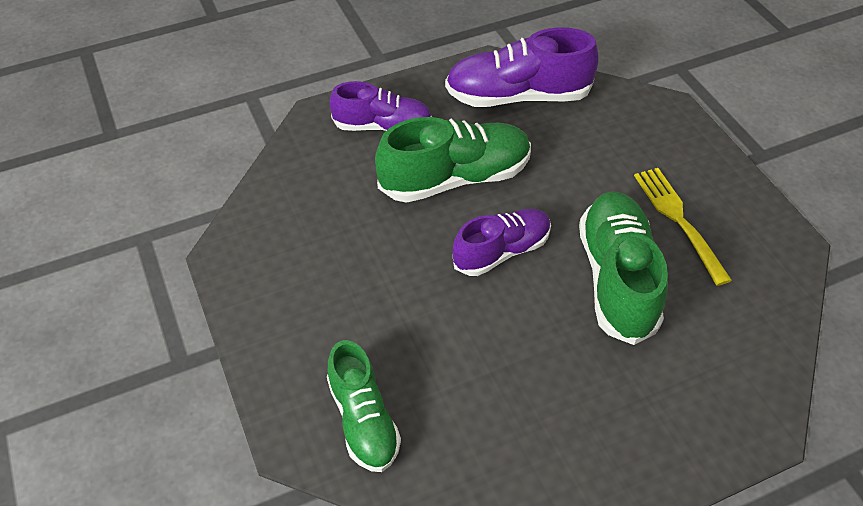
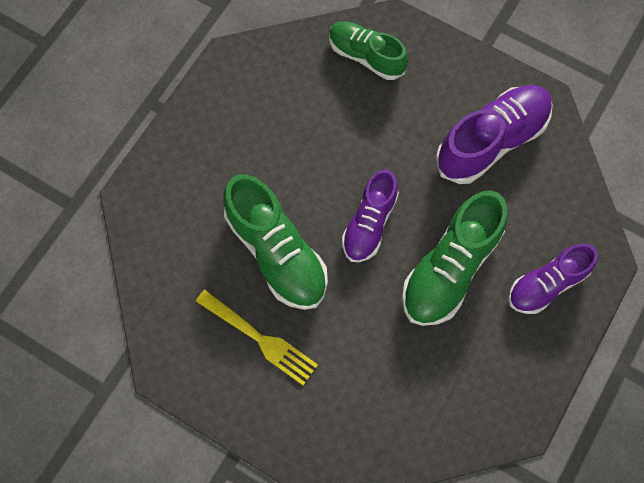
camera: 145 degrees right, 20 degrees up
purple shoe [445,27,599,107] -> purple shoe moved to [436,85,553,184]

